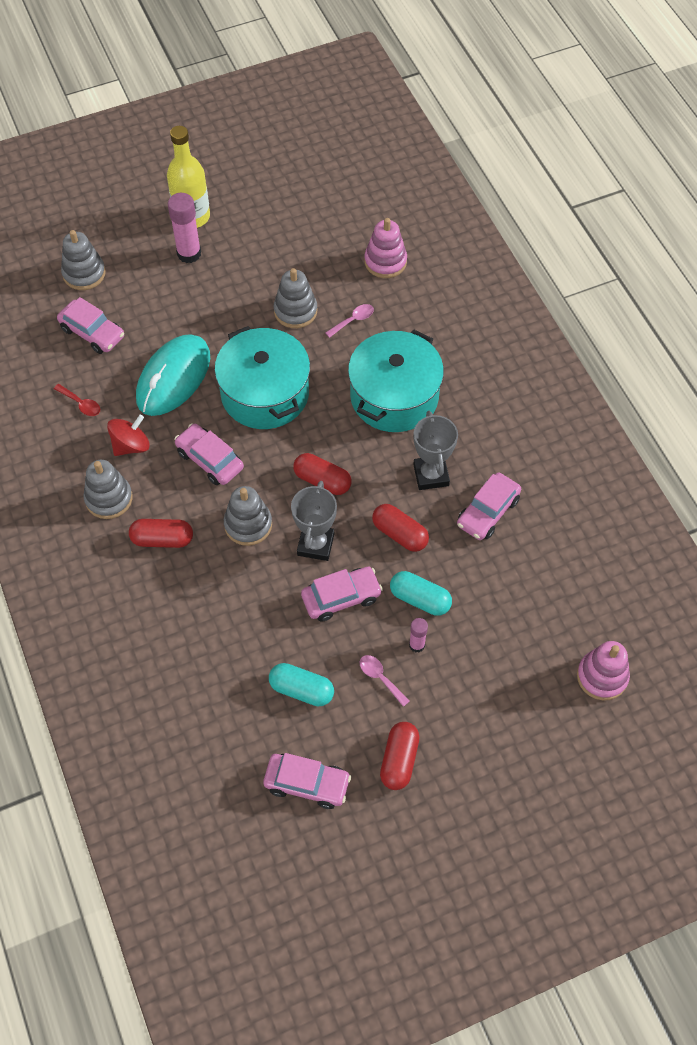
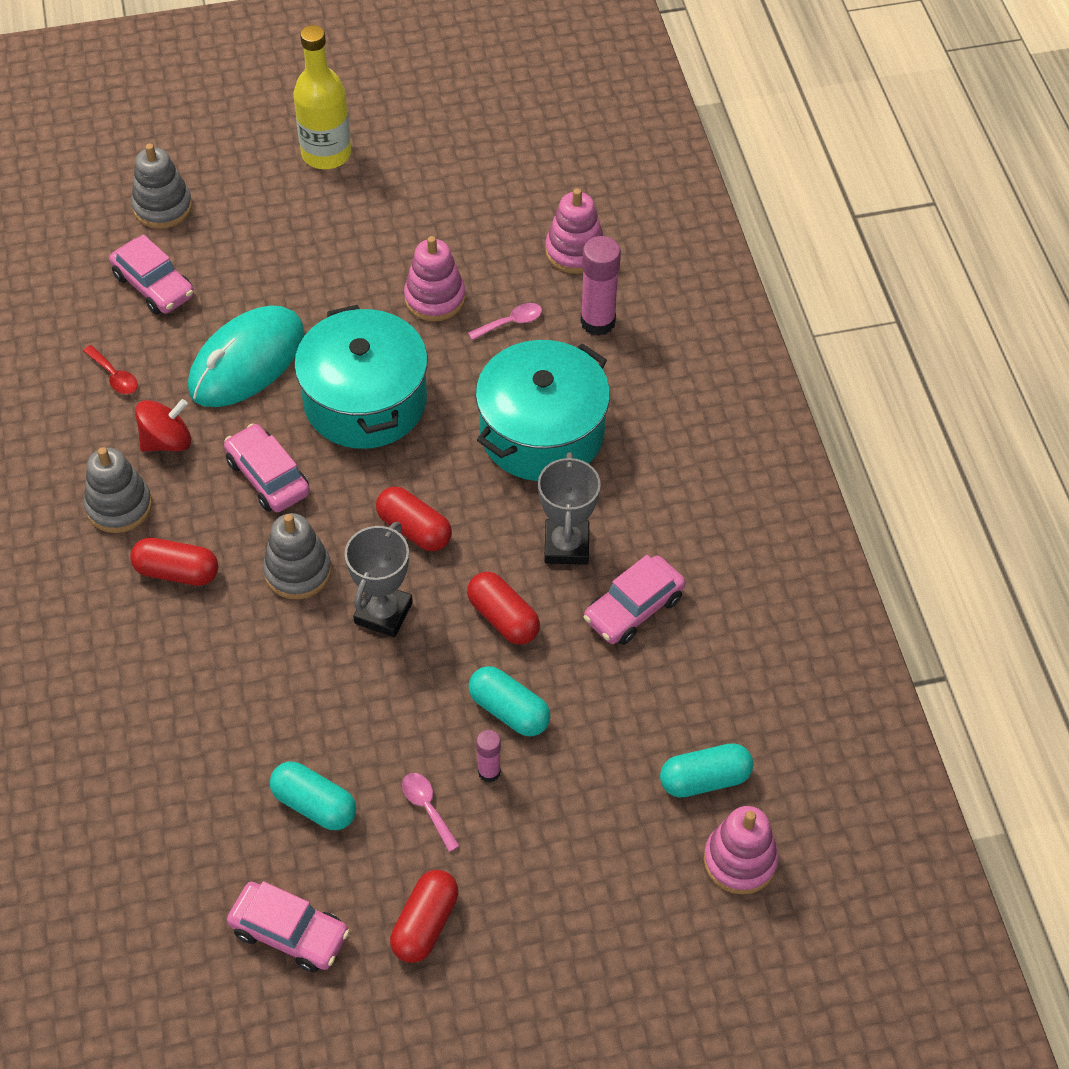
camera: 10 degrees right, 5 degrees down
pink glue stick [168,193,201,263] -> pink glue stick moved to [580,236,621,336]
grey stacking toy [274,268,317,328] -> pink stacking toy [404,236,465,322]
pink car [301,567,383,622] -> none
none -> turquoise capsule [660,743,753,797]

